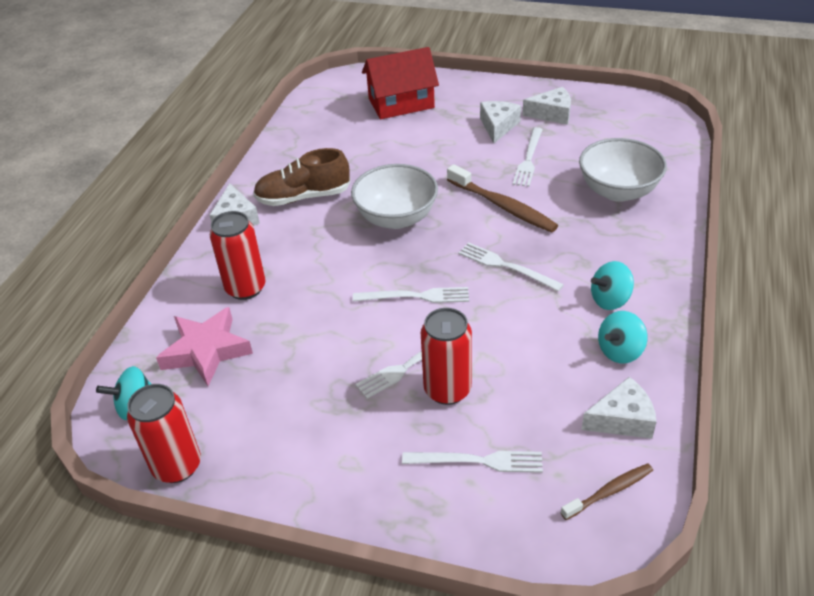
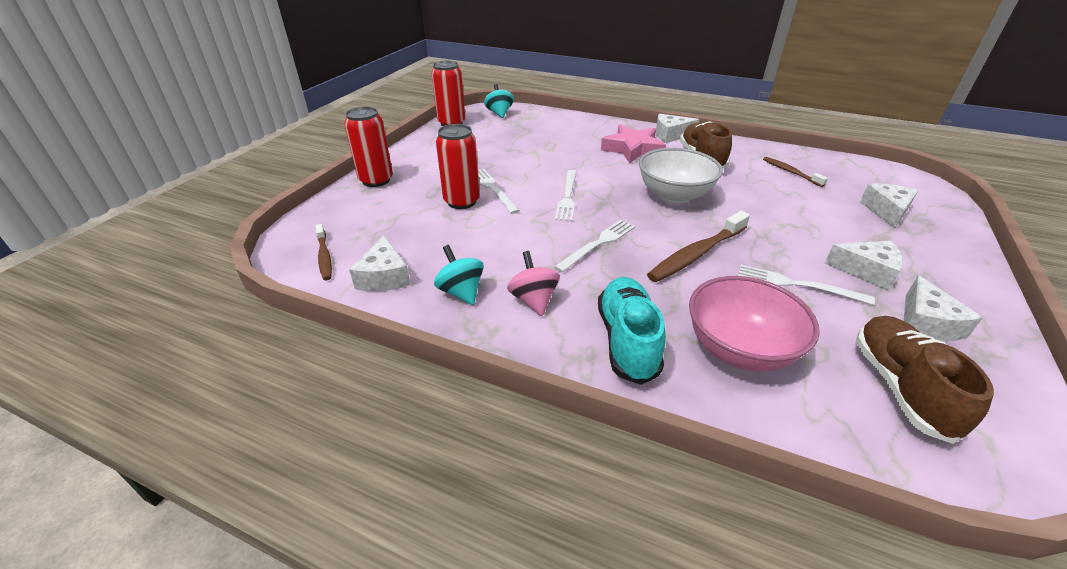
camera: 95 degrees right, 5 degrees down
pink star [156,307,253,386] -> pink star moved to [601,125,666,164]
red can [210,211,266,300] -> red can moved to [344,107,393,187]
red house [362,47,439,119] -> white cheese [860,183,918,229]
white fork [402,451,543,473] -> none
white bowl [579,138,667,202] -> pink bowl [689,276,820,372]
turquoise spinning top [591,261,634,310] -> pink spinning top [507,251,560,316]
none -> turquoise shoe [598,277,666,385]
none -> brown toothbrush [763,157,828,187]
none -> brown shoe [855,316,994,444]

